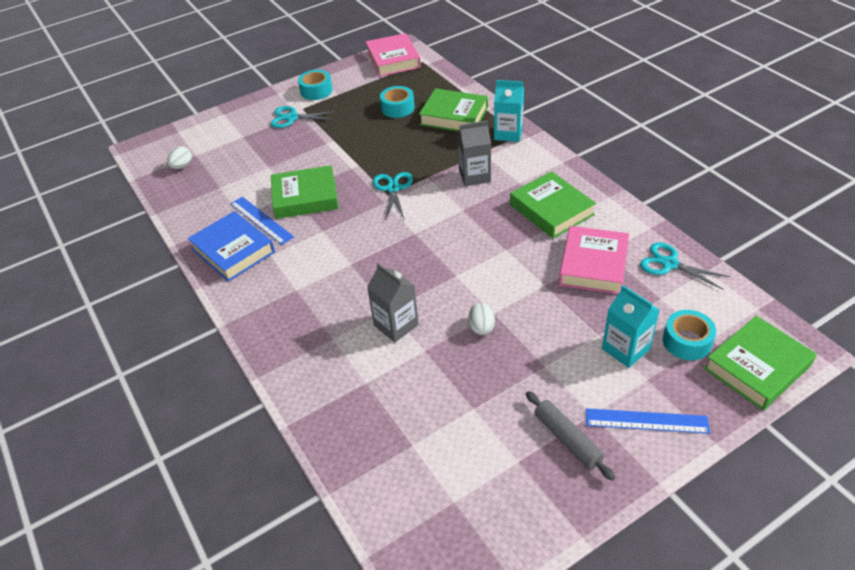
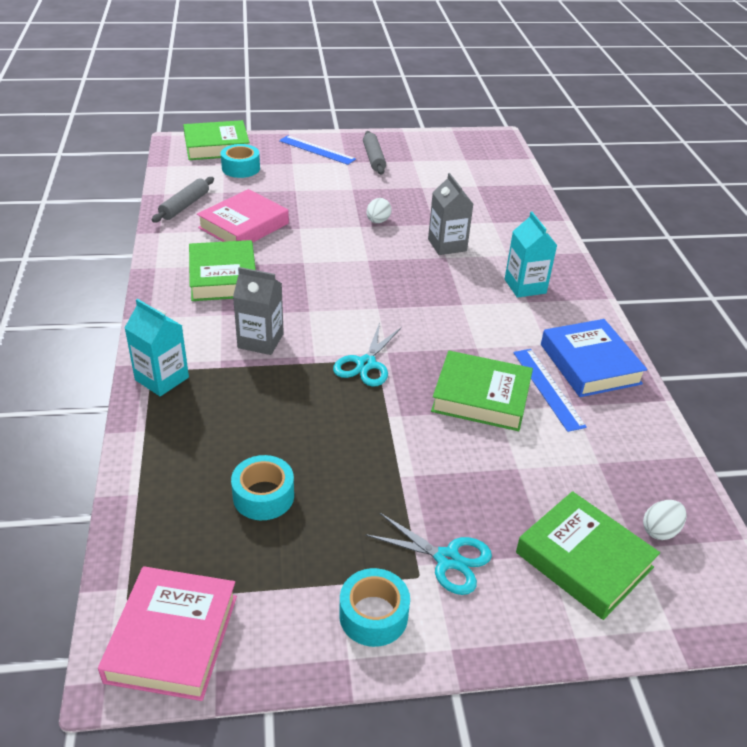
camera: 160 degrees left, 5 degrees down
green book [419,88,488,131] -> green book moved to [516,491,660,620]
turquoise carton [602,285,660,368] -> turquoise carton moved to [505,212,557,298]
turquoise scissors [640,242,730,290] -> grey rolling pin [152,177,214,222]

